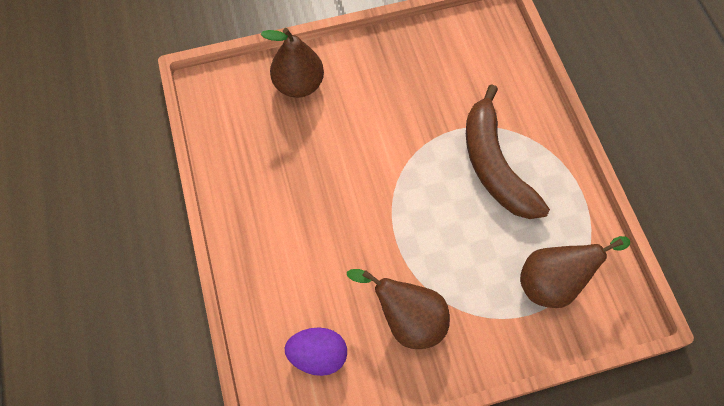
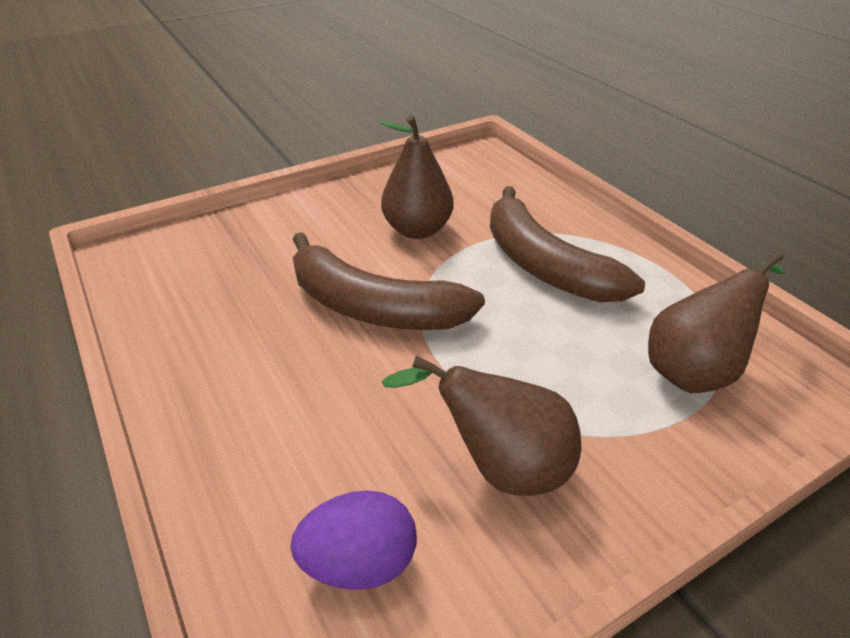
camera: 15 degrees left, 25 degrees down
brown pear [261,28,324,98] -> brown pear moved to [380,115,453,239]
none -> brown banana [293,232,485,330]

